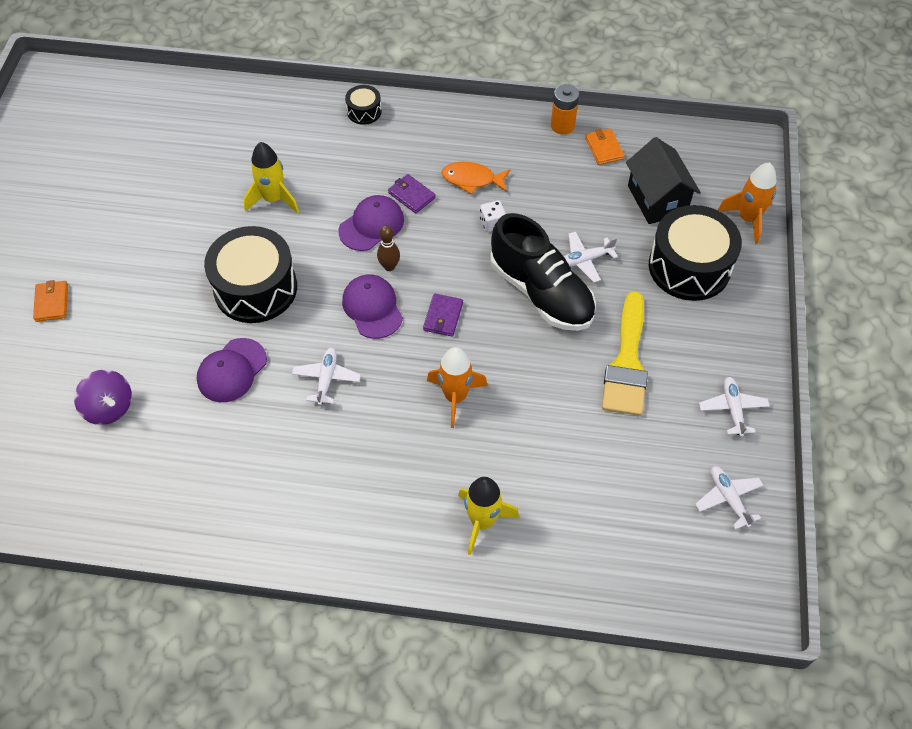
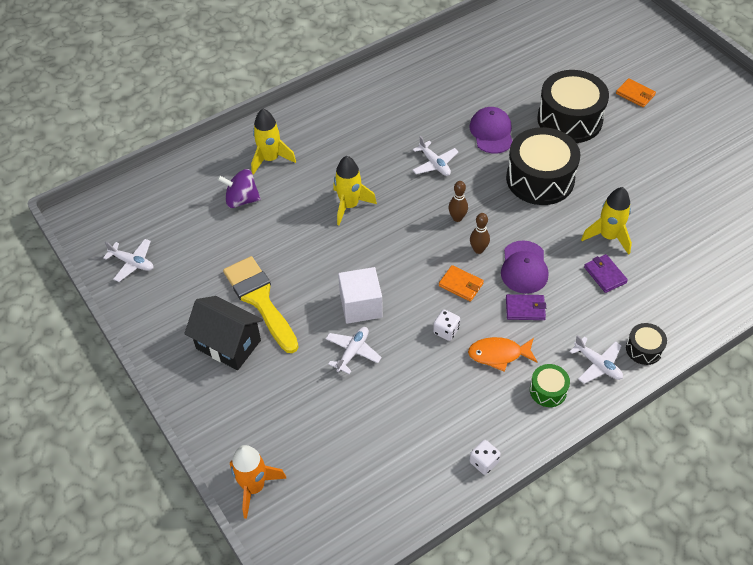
camera: 140 degrees right, 5 degrees down
purple spinning top [74,369,132,425] -> purple spinning top moved to [217,169,261,208]
purple cap [342,275,403,339] -> brown bowling pin [448,181,468,222]
purple wallet [423,293,463,337] -> purple wallet moved to [584,254,628,293]
orange rocket [427,347,488,428] -> yellow rocket [333,156,377,225]
orange fish [441,162,510,194] -> orange fish turned 150 degrees counterclockwise [468,337,537,371]
black shoe [490,213,596,331] -> white cube [338,267,383,324]
orange battery [551,84,579,135] -> white dice [469,440,501,475]
orange wallet [585,128,625,165] -> orange wallet moved to [439,265,484,302]
black house [626,137,701,224] -> black house moved to [184,296,263,370]
black drum [649,205,742,301] -> black drum moved to [537,70,609,143]
white plane [699,377,770,437] -> white plane moved to [569,335,623,384]
none -> green drum [530,364,570,407]

